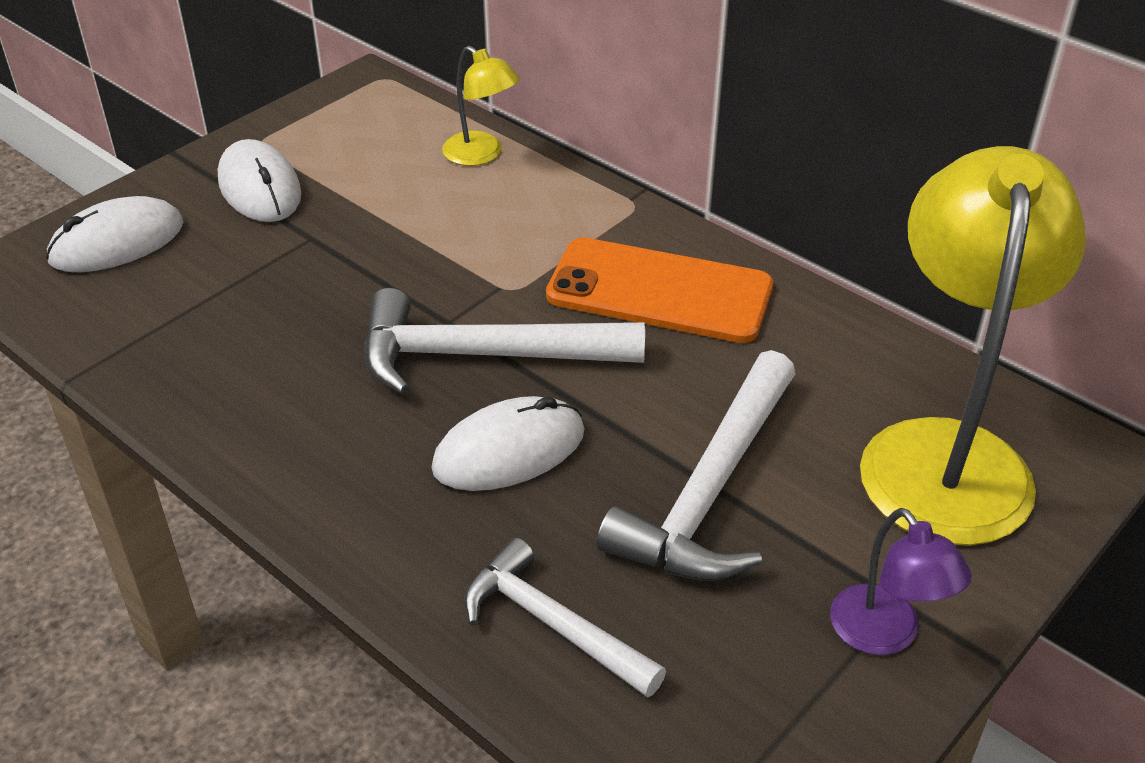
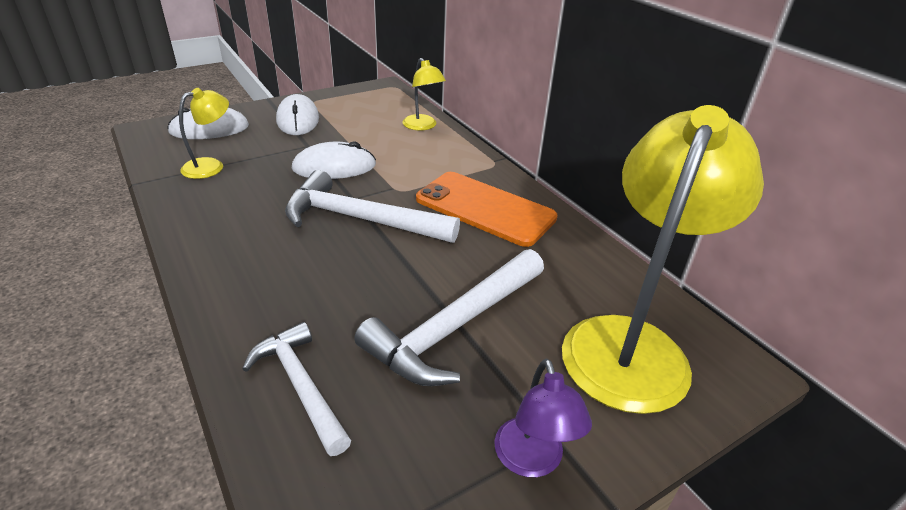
camera: 15 degrees right, 5 degrees down
white mouse [431,396,584,491] -> white mouse moved to [292,141,376,179]
none -> yellow lamp [179,88,229,179]

